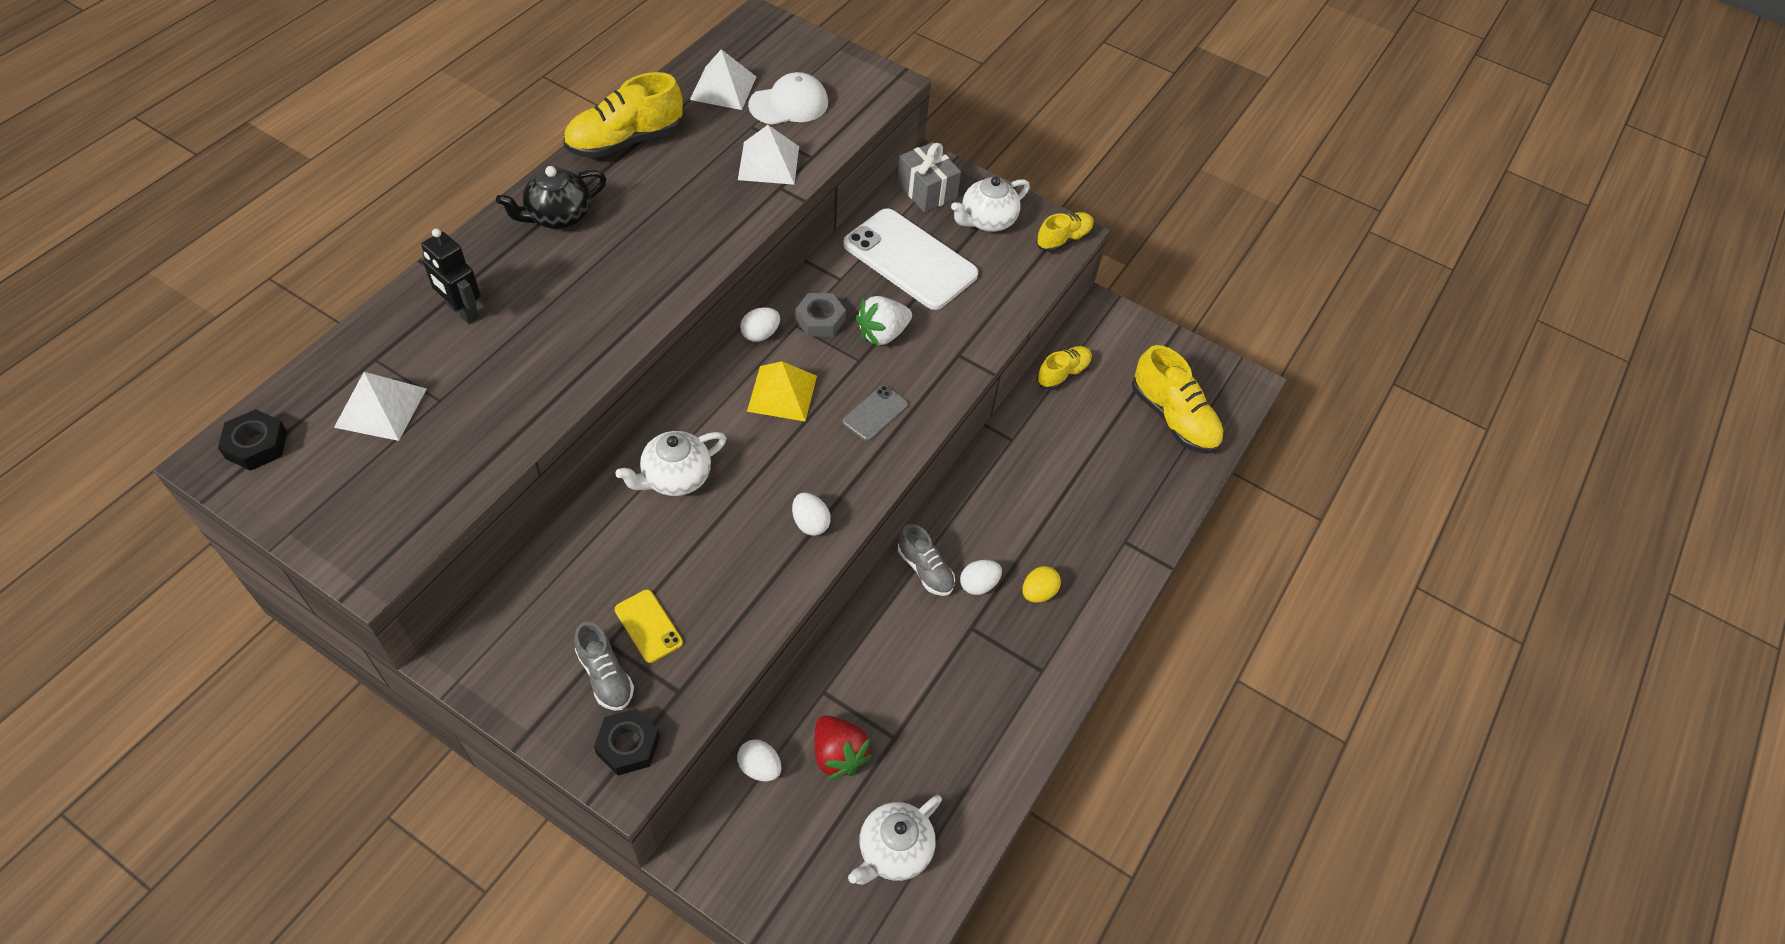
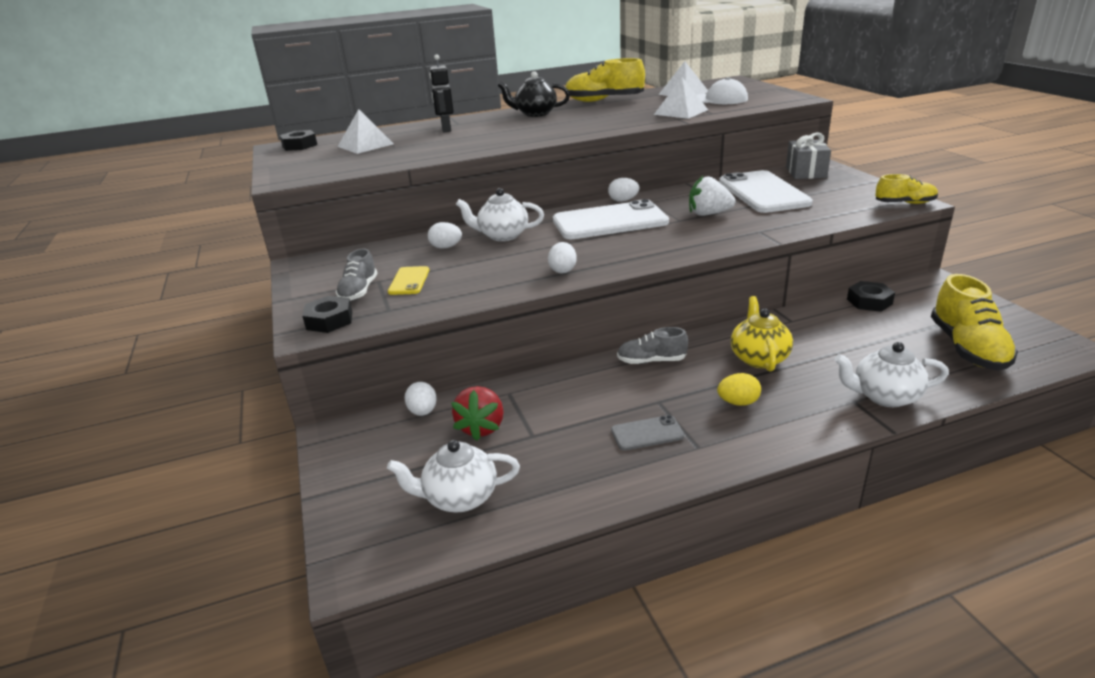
camera: 45 degrees right, 25 degrees down
yellow pyramid [747,361,817,421] -> white phone [553,199,669,239]
grey nut [795,293,846,337] -> none
grey phone [843,385,908,441] -> grey phone moved to [611,415,685,451]
grey shoe [898,524,955,596] -> grey shoe turned 90 degrees clockwise [617,327,688,364]
white teapot [951,176,1030,232] -> white teapot moved to [834,342,949,407]
white egg [960,560,1002,595] -> white egg moved to [428,222,462,249]
yellow shoe [1037,346,1092,390] -> black nut [847,281,895,312]
none -> yellow teapot [731,296,793,372]

